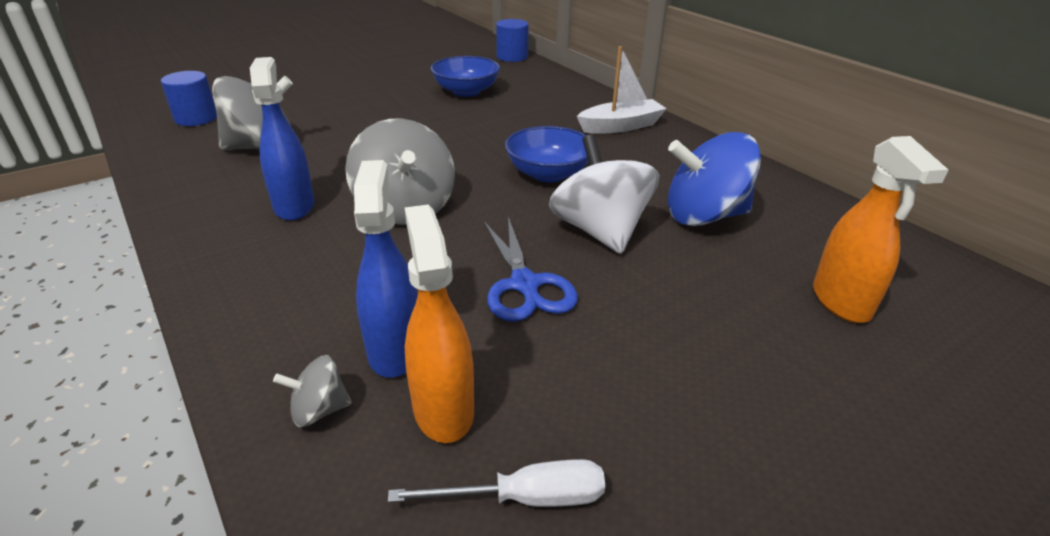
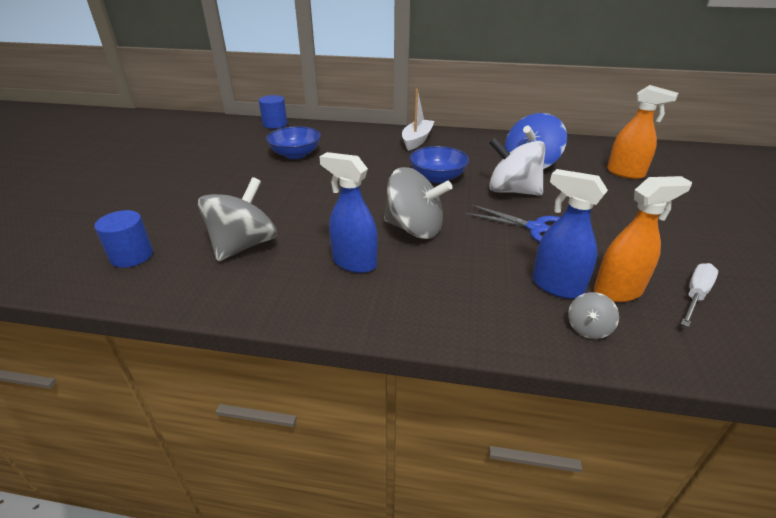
camera: 45 degrees left, 0 degrees up
orange spray bottle [404,205,474,443] -> orange spray bottle turned 135 degrees clockwise [594,176,692,302]

